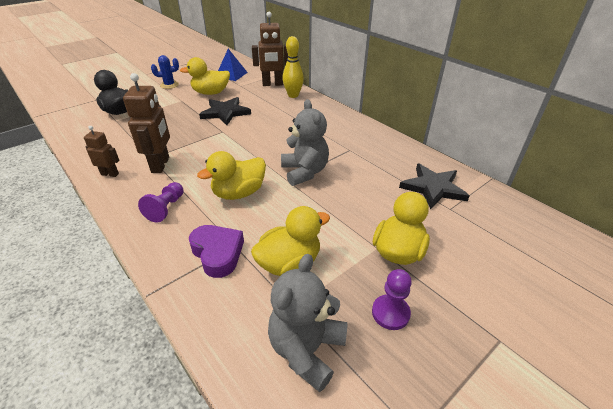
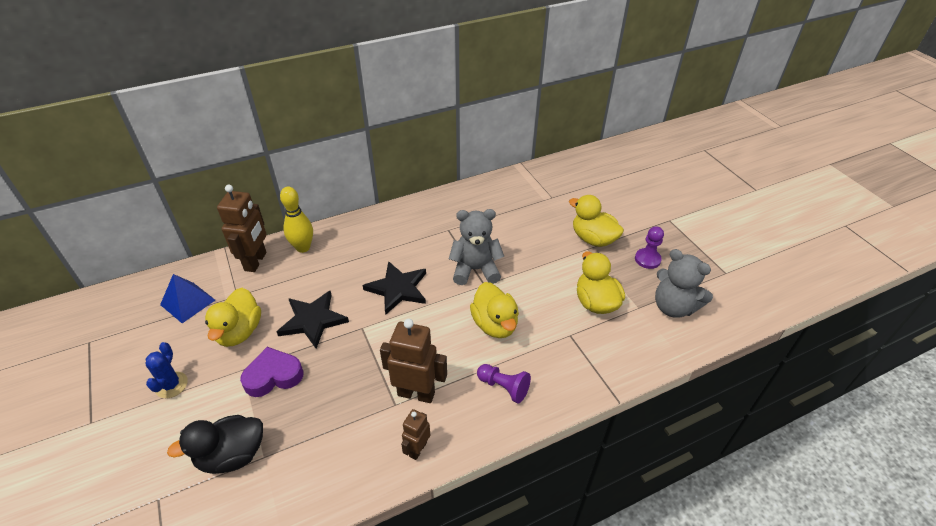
camera: 75 degrees left, 5 degrees up
purple heart [189,225,244,278] -> purple heart moved to [240,347,303,397]
black star [399,163,469,209] -> black star moved to [363,261,426,315]

